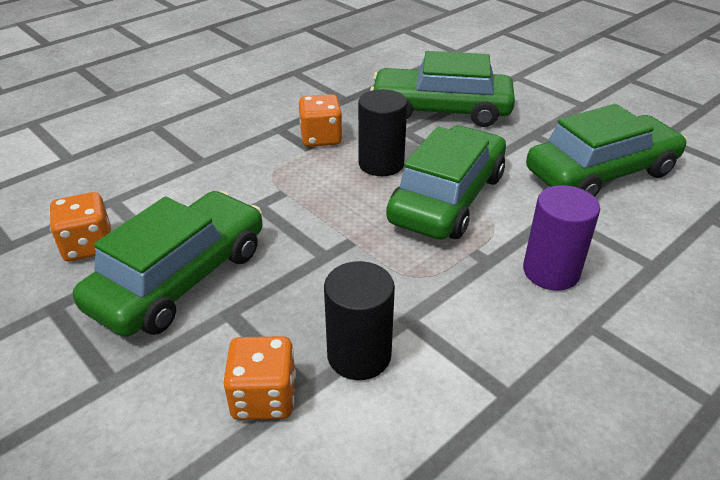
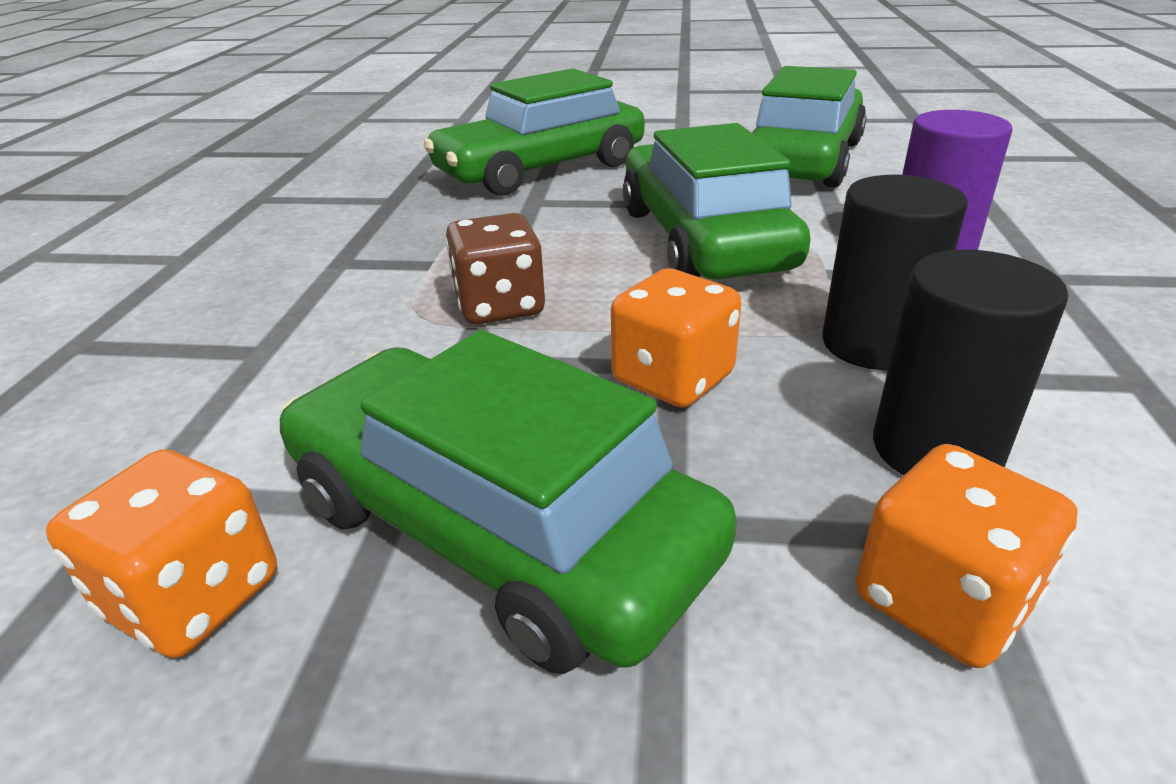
camera: 40 degrees left, 5 degrees down
green car [73,191,262,337] -> green car turned 45 degrees counterclockwise [279,330,737,674]
orange dice [299,94,343,147] -> orange dice moved to [611,268,741,408]
black cylinder [358,89,407,176] -> black cylinder moved to [822,175,968,370]
none -> brown dice [446,213,545,324]

